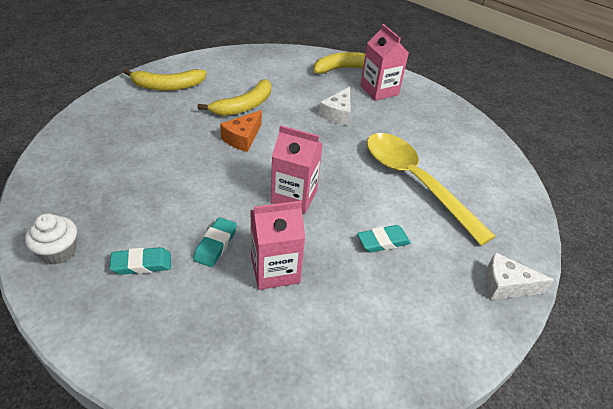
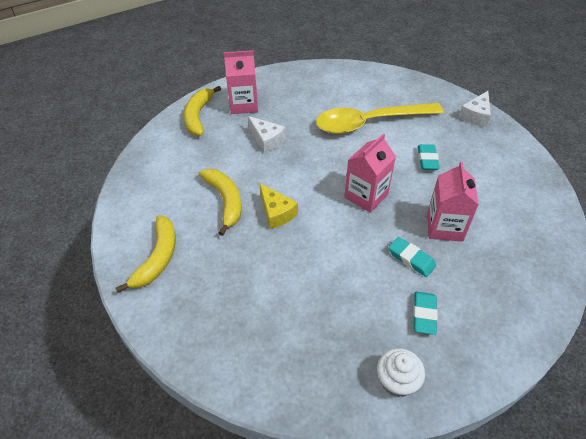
camera: 65 degrees left, 5 degrees up
orange cheese [220,110,262,152] -> yellow cheese [259,183,298,229]

